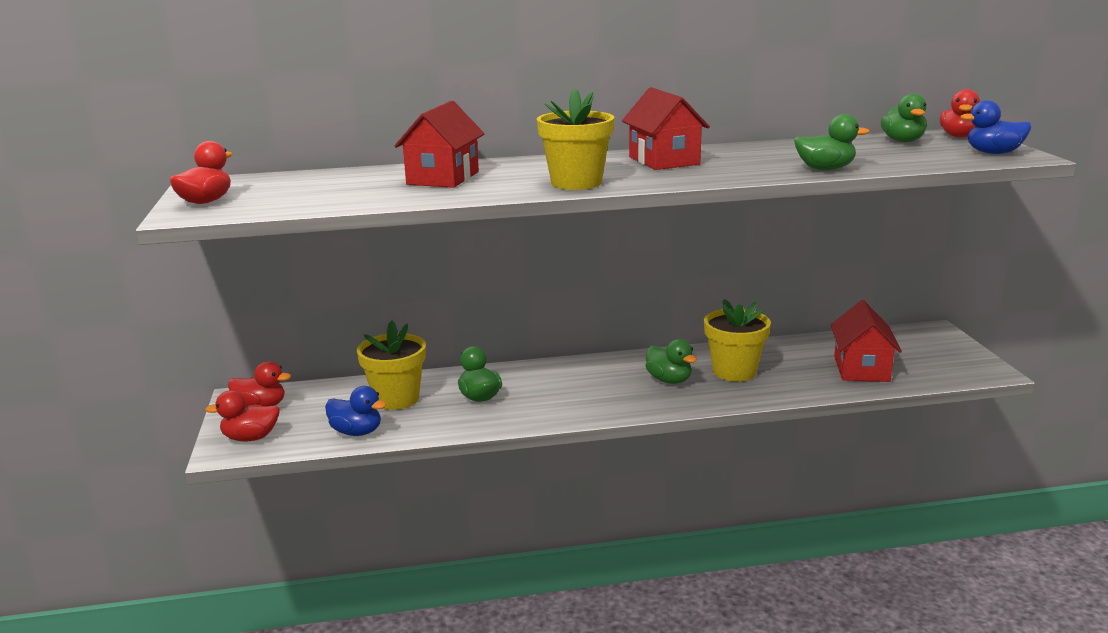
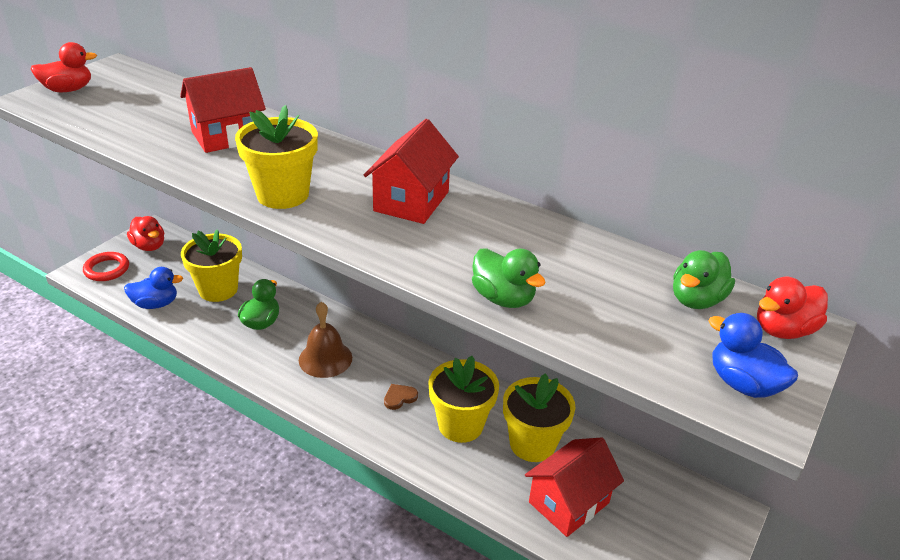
camera: 40 degrees right, 15 degrees up
red duck [205,390,280,442] -> red ring [83,252,129,281]
blue duck [325,386,387,436] -> blue duck turned 75 degrees counterclockwise [124,267,183,309]
green duck [646,339,697,384] -> brown heart [384,384,418,410]
none -> brown bell [299,302,352,378]
none -> yellow flower pot [503,373,575,462]

